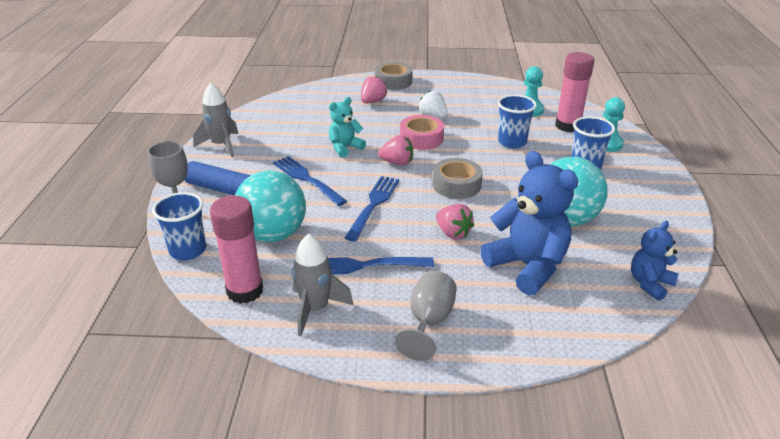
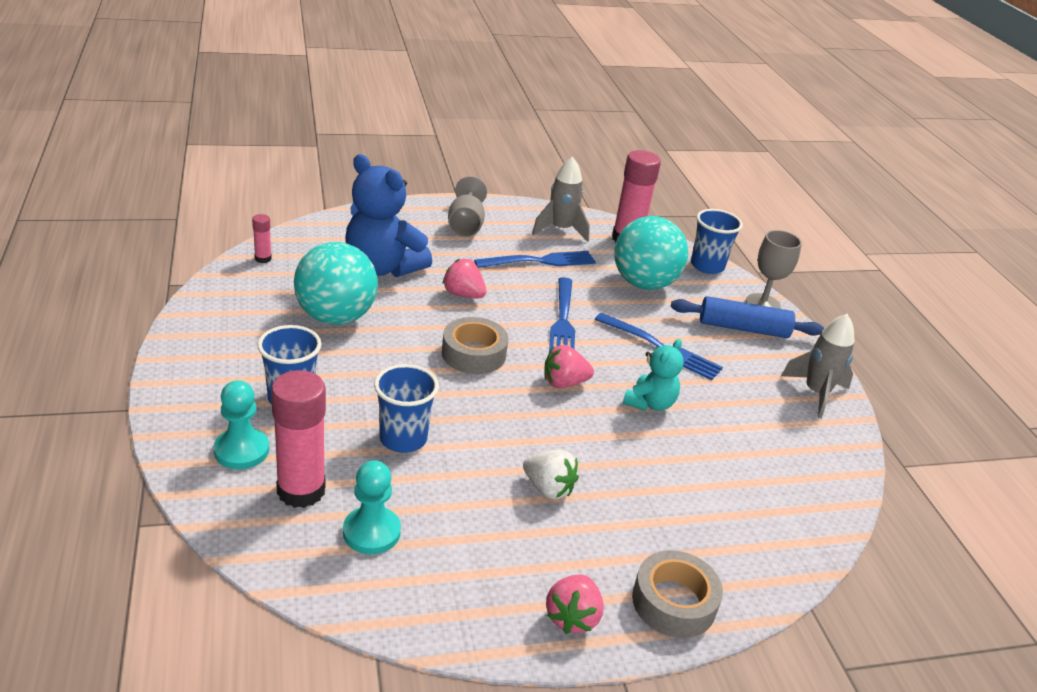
camera: 160 degrees right, 0 degrees up
pink strawberry [361,76,387,103] -> pink strawberry moved to [546,575,604,634]
pink tape [400,115,444,150] -> none
blue teddy bear [631,221,679,301] -> pink glue stick [252,214,272,263]

